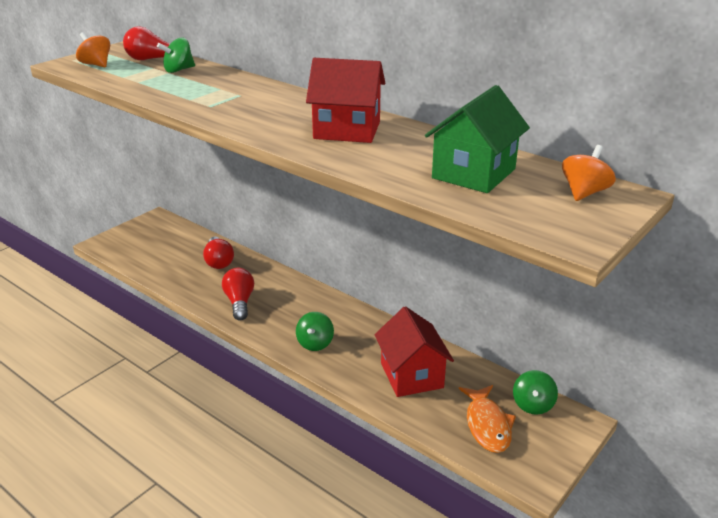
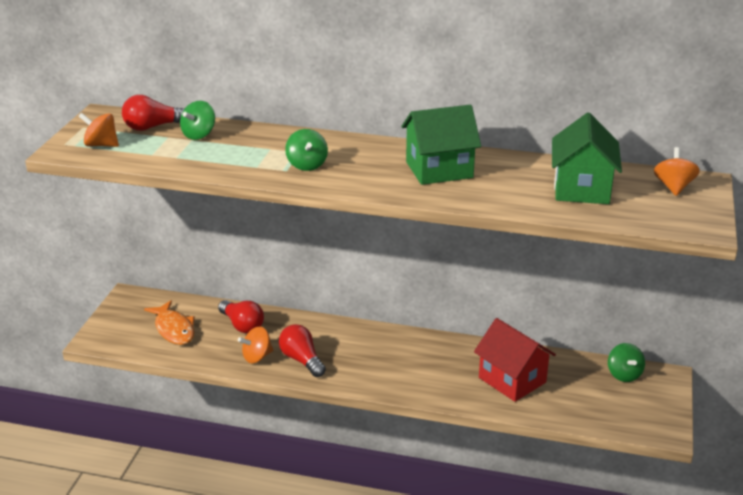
camera: 25 degrees left, 0 degrees up
green spinning top [296,312,334,351] -> green spinning top moved to [285,129,328,171]
red house [306,58,385,143] -> green house [401,105,481,185]
orange fish [459,385,516,453] -> orange fish moved to [144,300,195,345]
none -> orange spinning top [238,327,273,363]

